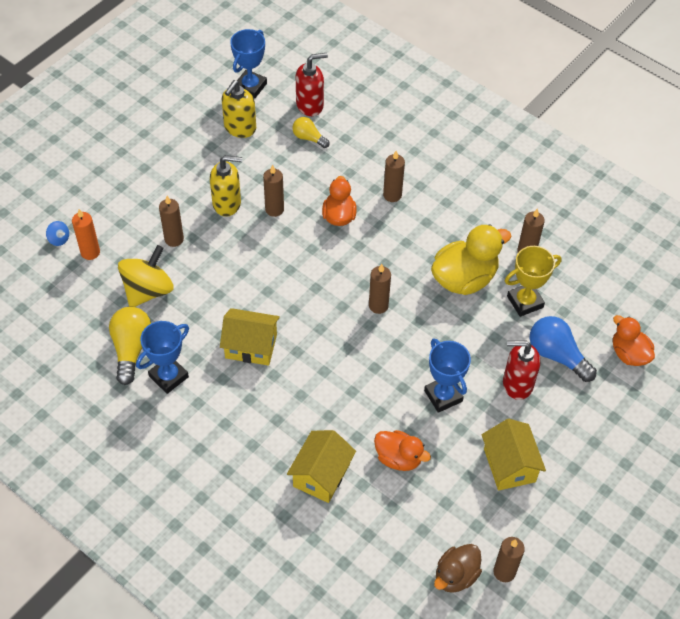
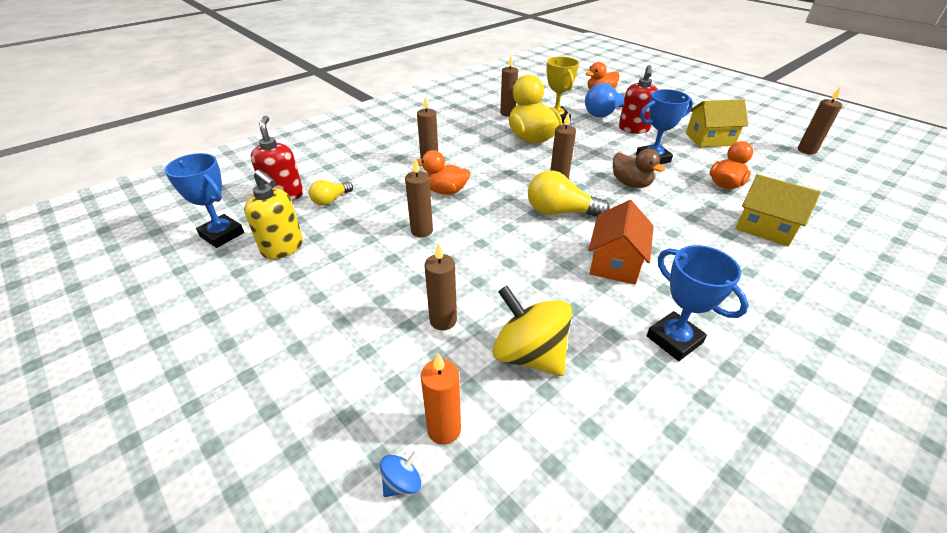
camera: 80 degrees left, 15 degrees down
yellow light bulb [109,307,151,385] -> yellow light bulb moved to [528,170,610,216]
yellow soap dispenser [210,155,242,217] -> none
yellow house [220,308,280,366] -> orange house [589,200,654,285]
brown duck [434,544,482,593] -> brown duck moved to [613,149,665,188]

